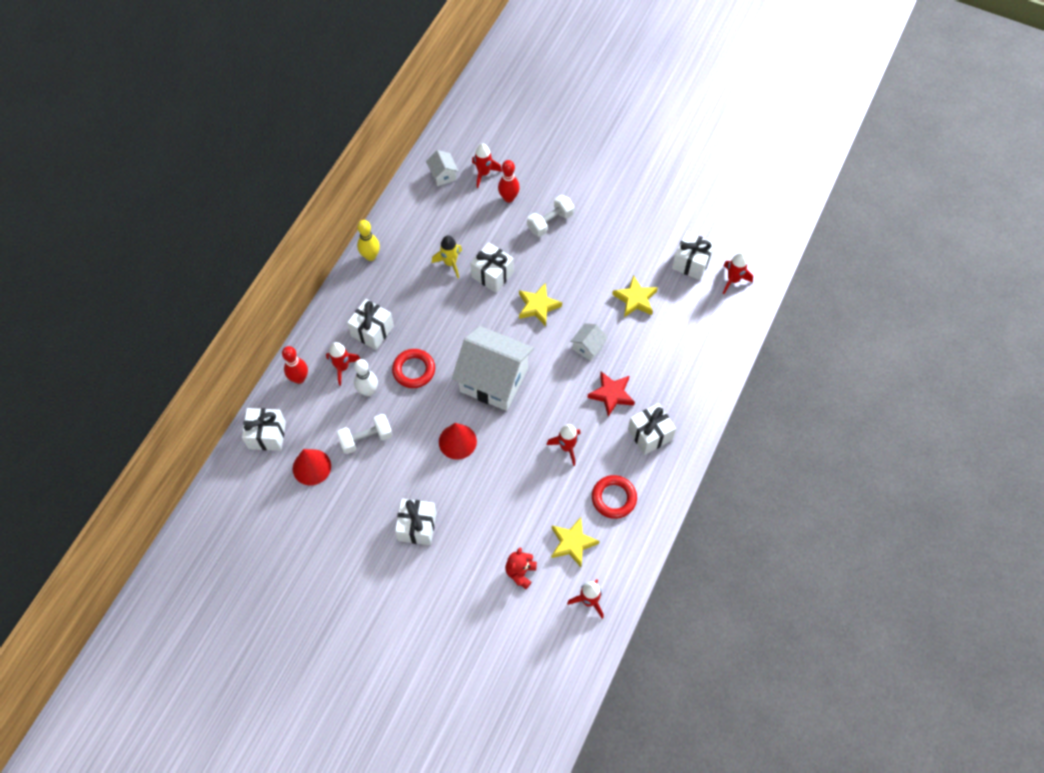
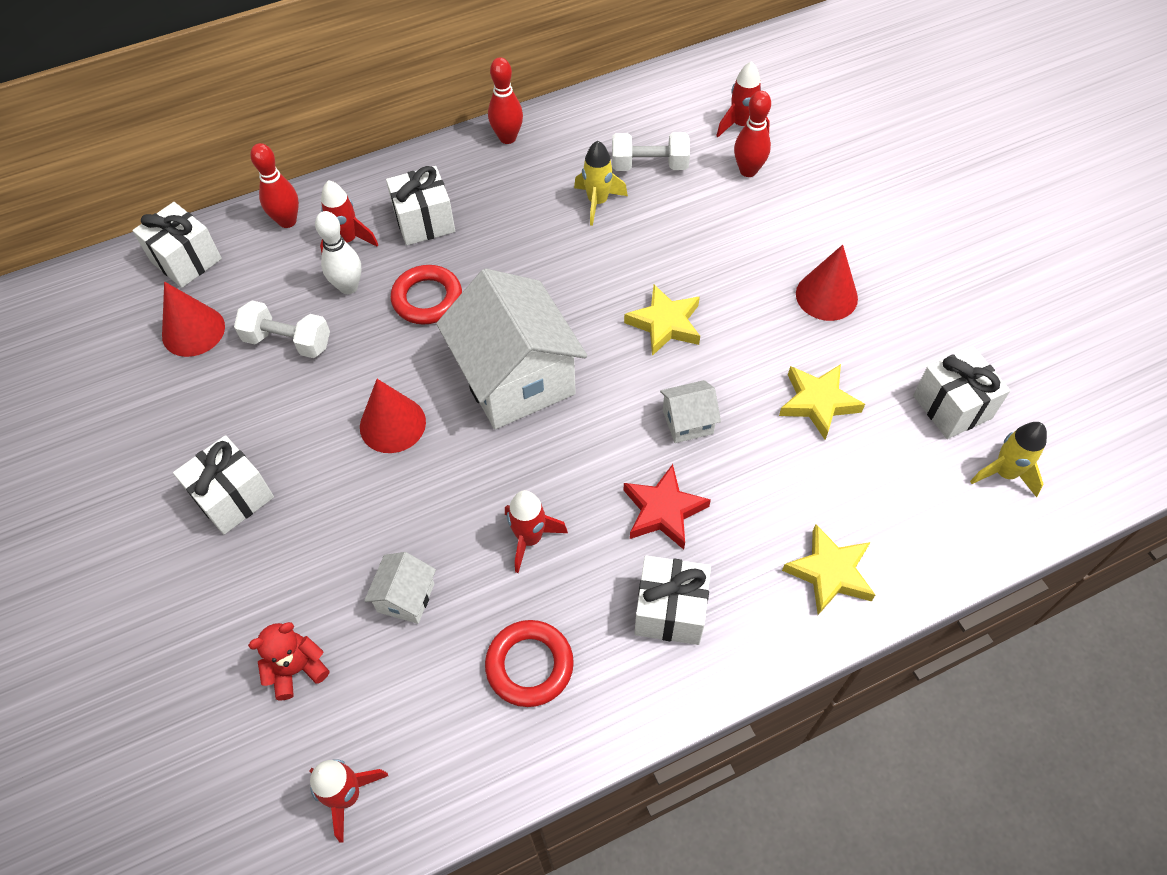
camera: 40 degrees right, 5 degrees down
yellow bowling pin [357,220,380,261] -> red bowling pin [488,57,523,144]
white house [426,150,458,186] -> white house moved to [364,552,436,624]
white gift [470,242,514,293] -> none
white dumbbell [527,195,574,237] -> white dumbbell moved to [612,132,690,171]
yellow star [551,517,600,567] -> yellow star moved to [782,524,875,615]
red rocket [723,253,753,294] -> yellow rocket [970,422,1047,497]
none -> red cone [796,245,858,321]

